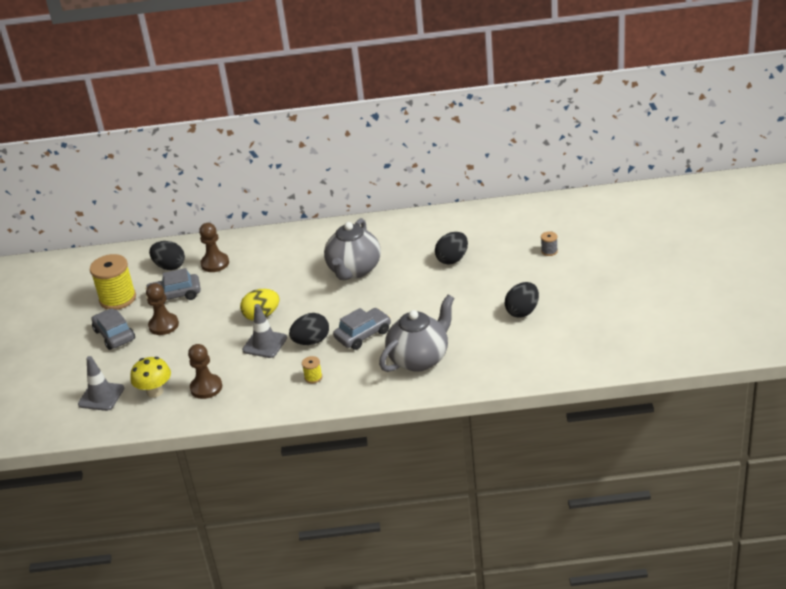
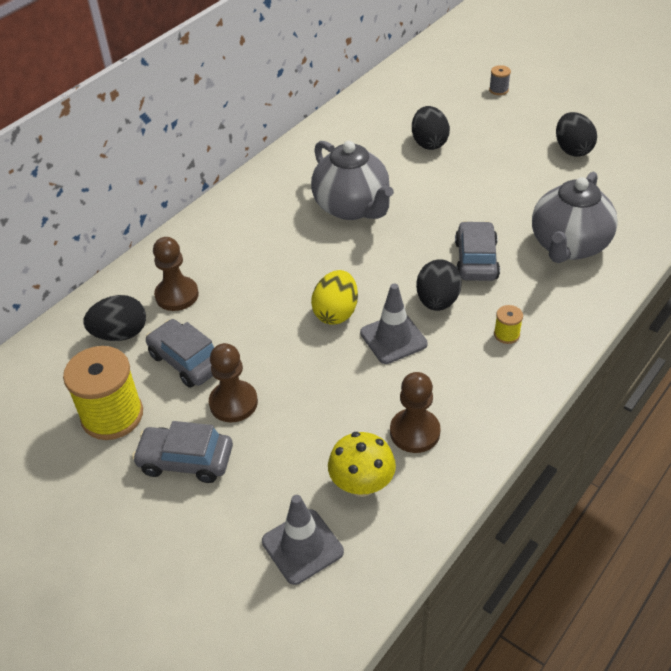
camera: 50 degrees left, 10 degrees up
grey car [145,268,201,304] -> grey car turned 105 degrees clockwise [146,319,214,388]
grey teapot [379,295,454,372] -> grey teapot turned 150 degrees counterclockwise [532,172,618,263]

